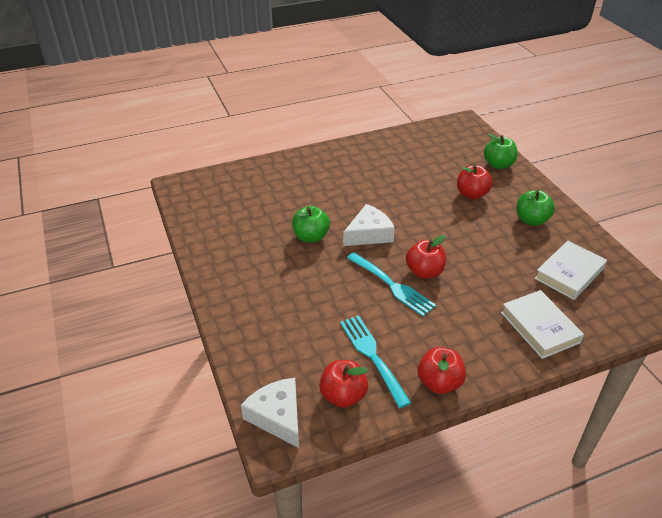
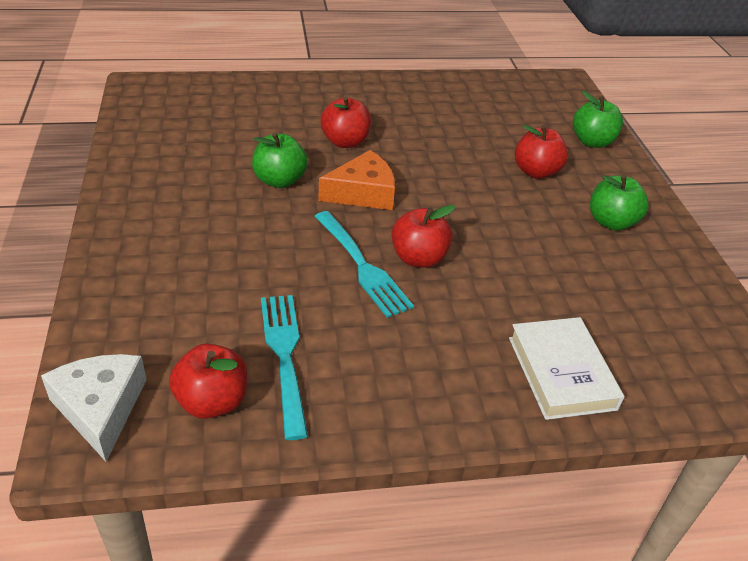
camera: 10 degrees right, 0 degrees up
white cheese [343,204,395,246] -> orange cheese [318,150,395,210]
red apple [418,347,466,394] -> red apple moved to [321,96,371,148]
white book [535,241,607,300] -> none

